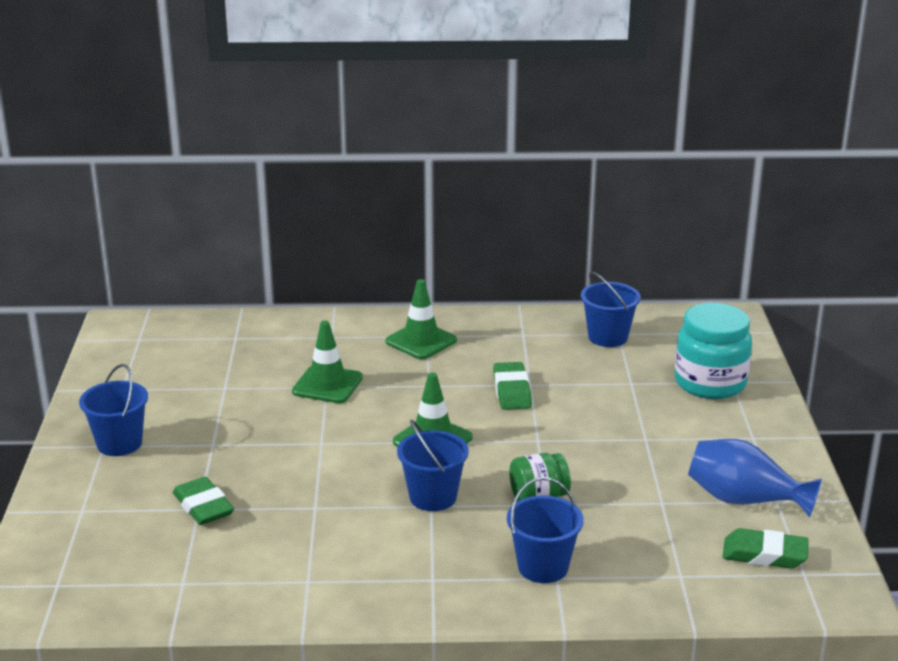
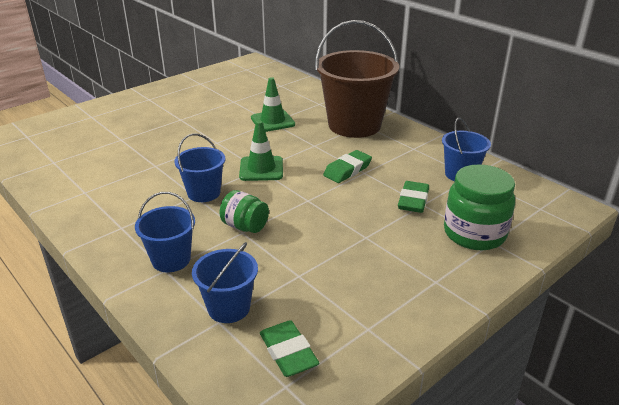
camera: 50 degrees right, 5 degrees up
blue bucket [79,364,148,456] -> blue bucket moved to [192,242,258,323]
green eraser [173,477,234,525] -> green eraser moved to [398,181,429,213]
green traffic cone [385,279,457,359] -> brown bucket [315,20,399,138]
turquoise jar [675,303,752,399] -> green jar [444,164,515,250]
blue vase [688,439,822,517] -> none

